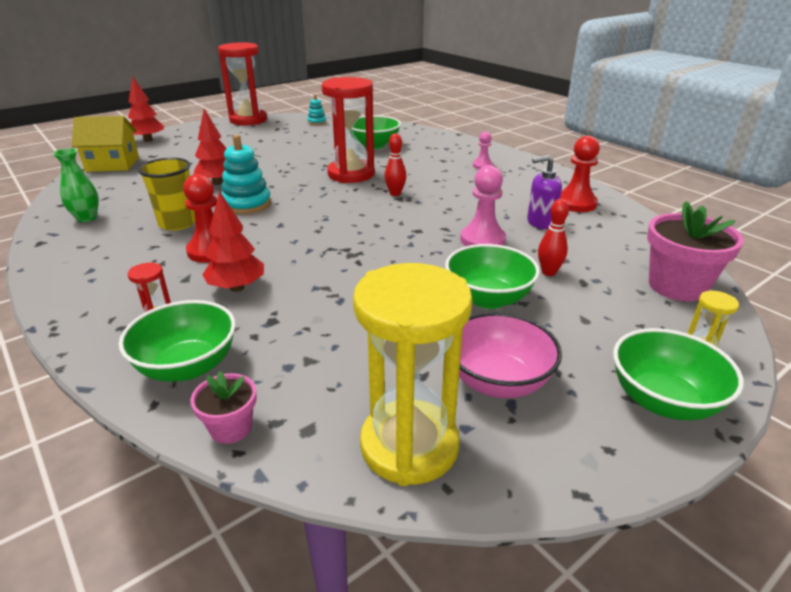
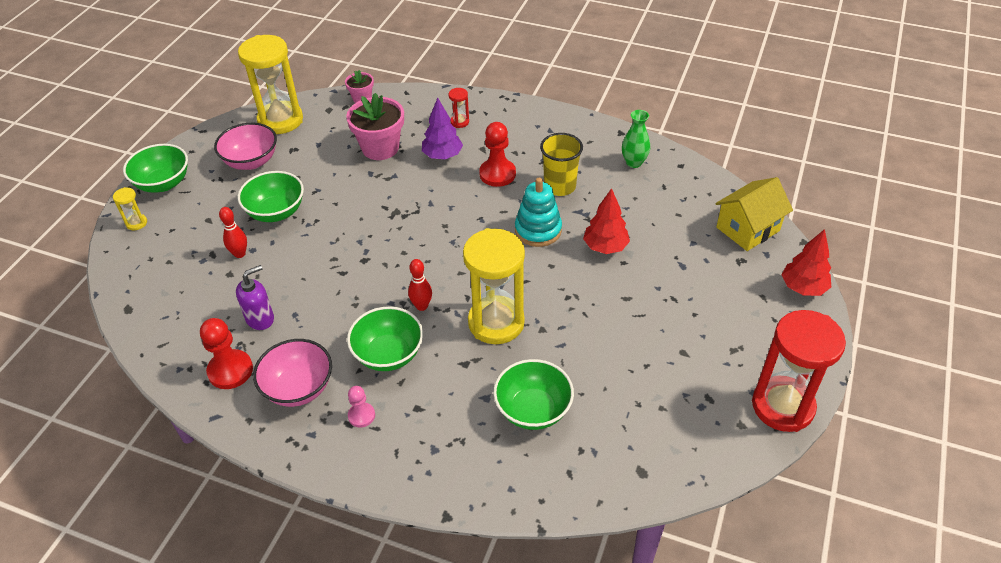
camera: 150 degrees right, 15 degrees up
green bowl [119,300,236,382] -> green bowl moved to [347,306,423,371]
red tree [202,191,264,292] -> purple tree [422,98,463,159]
turquoise stacking toy [307,94,326,125] -> none
red hourglass [322,77,375,183] -> yellow hourglass [463,228,525,344]
pink pawn [460,165,506,246] -> none
pink flower pot [647,201,744,301] -> pink flower pot moved to [346,93,404,160]
none -> pink bowl [253,339,332,407]

